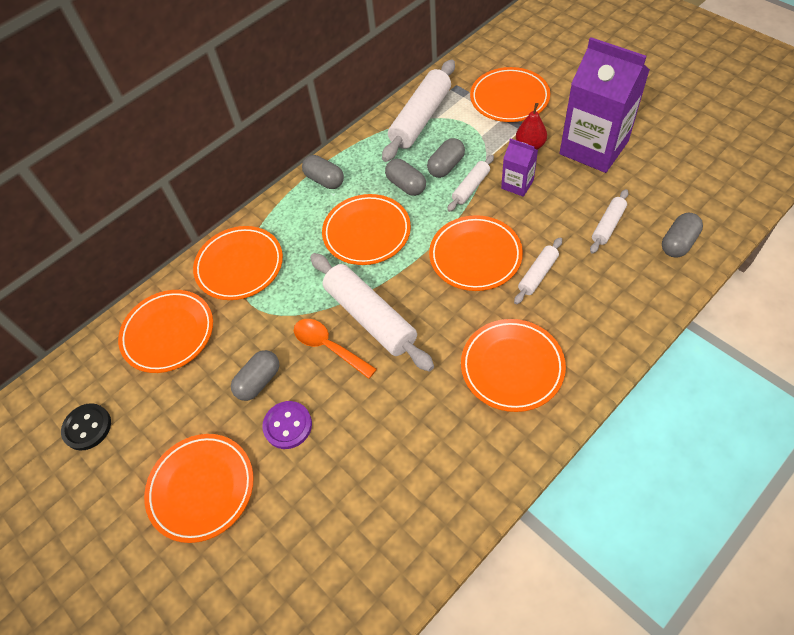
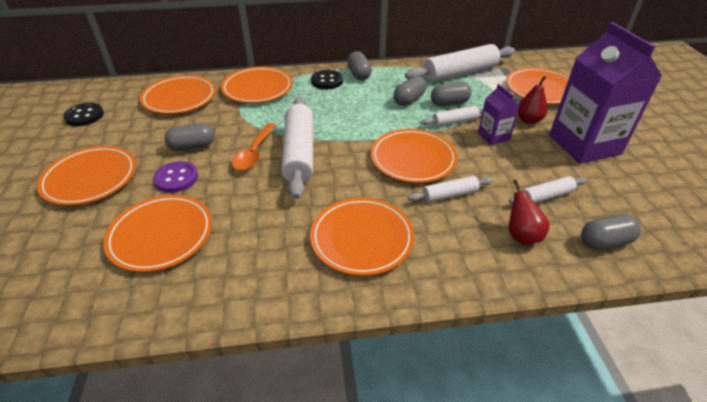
camera: 30 degrees right, 15 degrees down
orange spoon [294,319,377,379] -> orange spoon turned 150 degrees counterclockwise [232,123,277,171]
orange plate [322,194,411,265] -> orange plate moved to [103,195,212,272]
grey capsule [385,159,426,196] -> grey capsule turned 45 degrees clockwise [394,76,426,106]
none -> black button [311,70,343,89]
none -> red pear [509,179,550,245]

